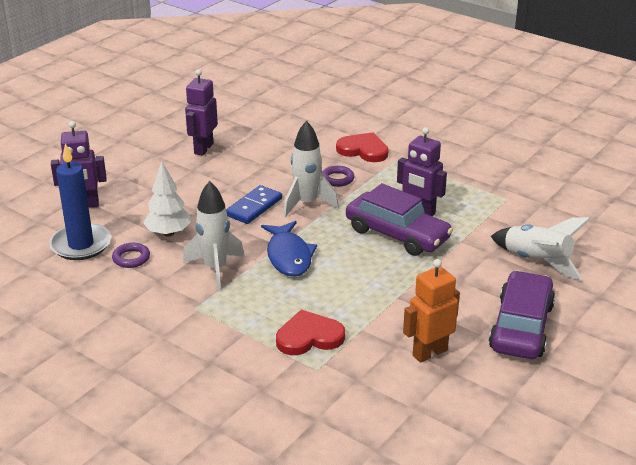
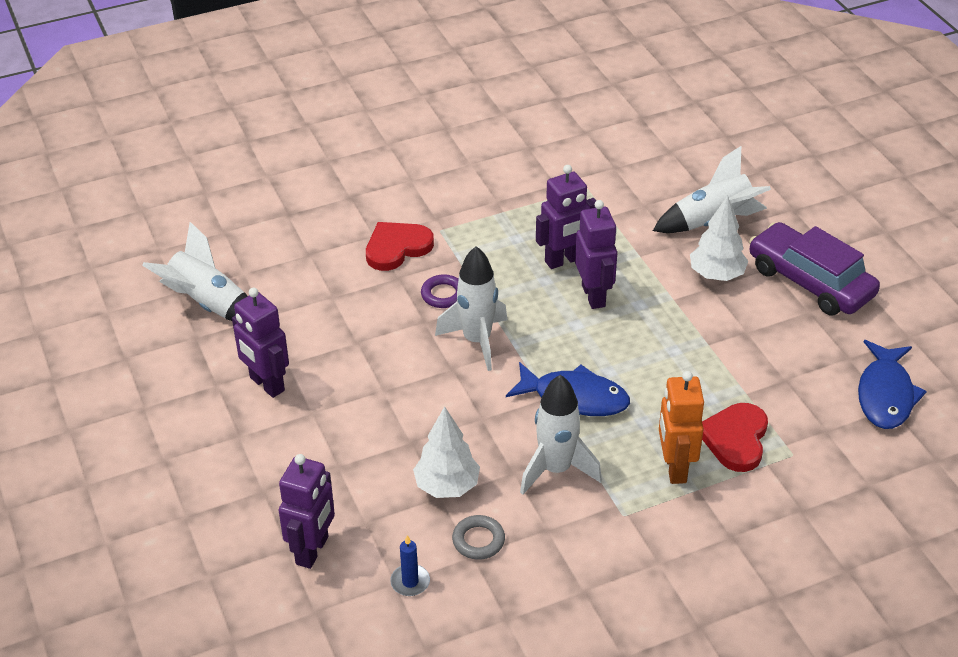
camera: 60 degrees left, 10 degrees up
blue candle [49,143,111,260] -> blue candle [390,535,430,596], size x0.45
purple ring [112,243,150,268] -> grey ring [452,515,505,560]
blue domino [226,185,282,224] -> none
purple car [346,183,453,256] -> purple robot [575,200,617,309]
orange robot [403,259,460,363] -> orange robot moved to [659,371,704,484]
none -> white rocket [142,222,247,321]
none -> white tree [690,195,748,281]
none -> blue fish [858,340,927,429]

